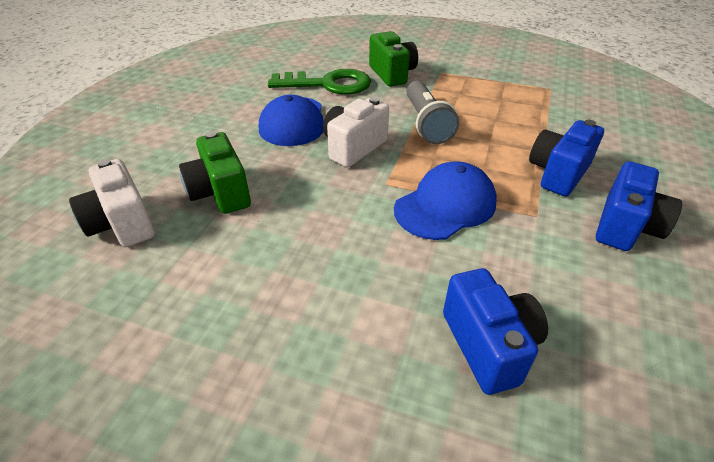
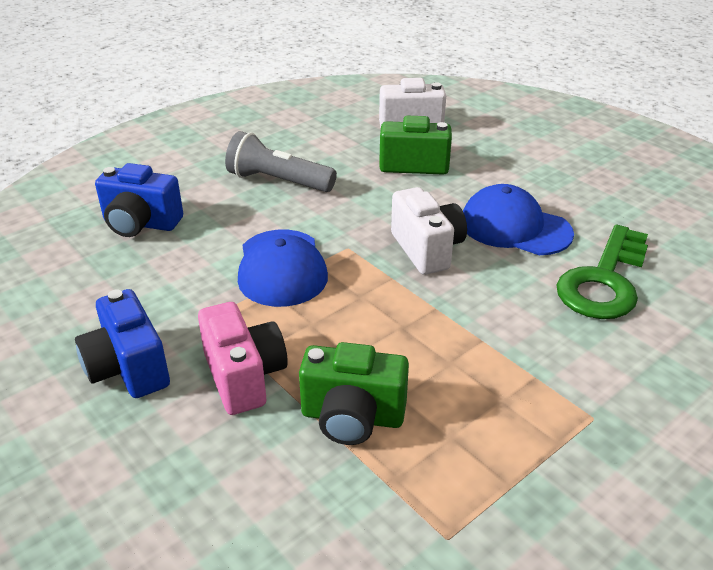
camera: 120 degrees right, 5 degrees down
green camera [369,31,418,87] -> green camera moved to [299,342,409,445]
grey flashlight [406,81,459,144] -> grey flashlight moved to [225,131,337,192]
blue camera [529,120,604,196] -> pink camera [198,302,288,415]

